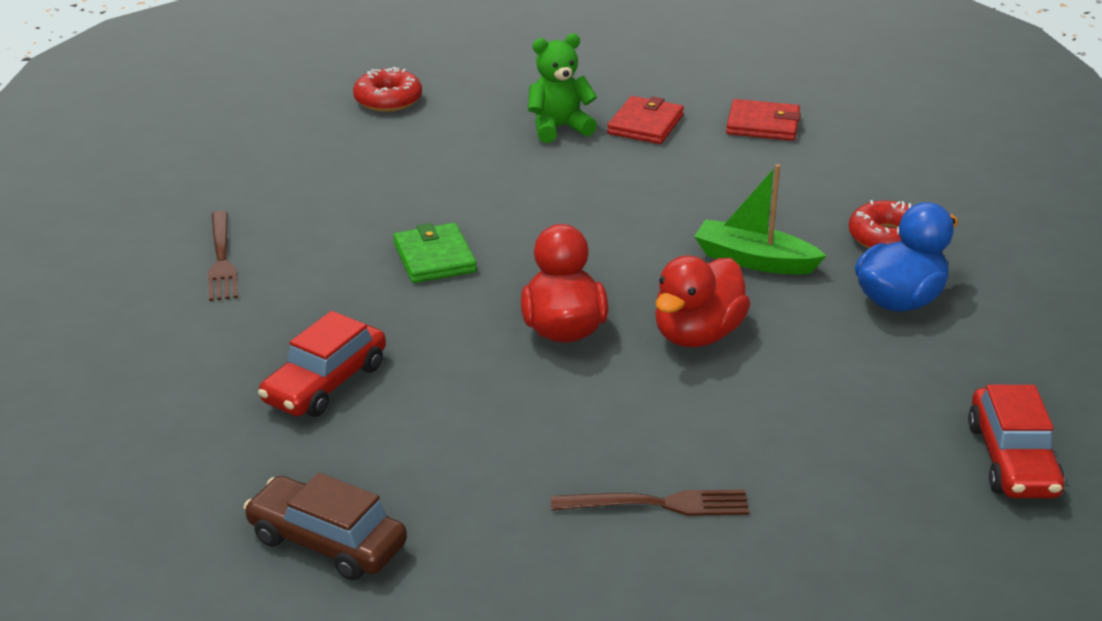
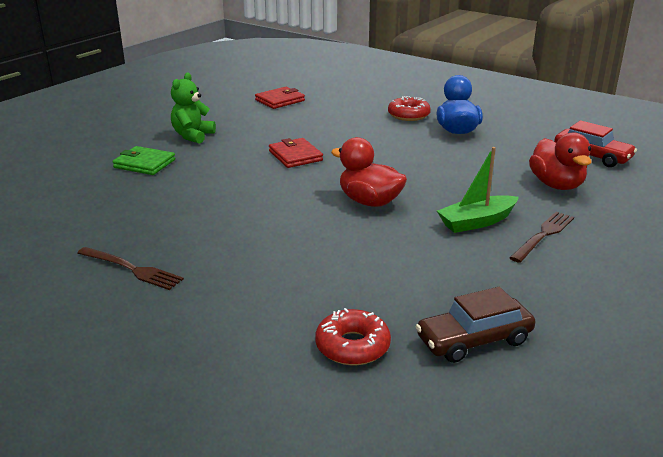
camera: 50 degrees left, 5 degrees down
red car [258,311,386,417] -> none
red donut [353,67,422,112] -> red donut moved to [315,308,391,365]
green wallet [393,223,477,283] -> green wallet moved to [112,146,175,175]
red wallet [607,96,684,144] -> red wallet moved to [269,138,323,168]
red duck [655,255,751,347] -> red duck moved to [529,132,592,190]
green boat [694,164,826,275] -> green boat moved to [437,147,519,233]

